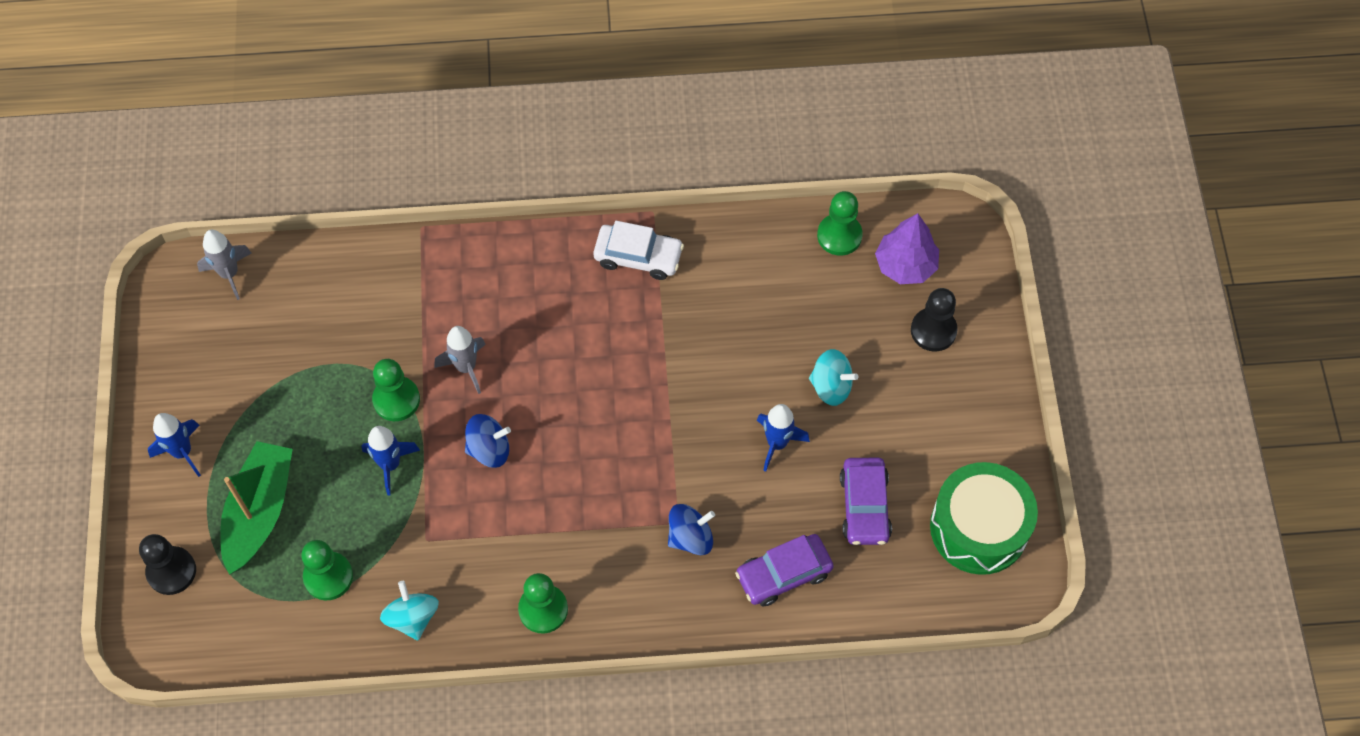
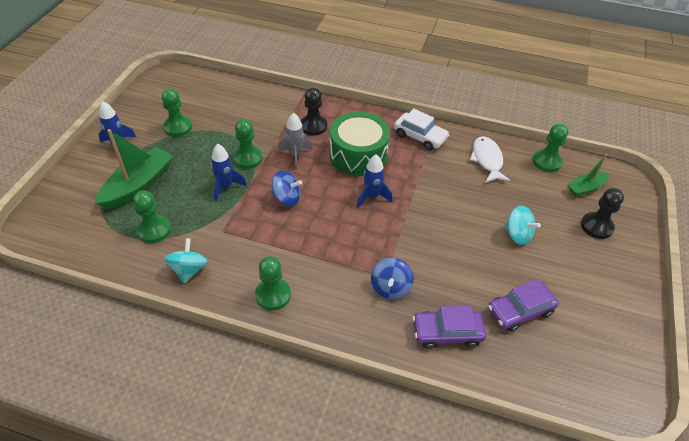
camera: 20 degrees right, 15 degrees down
black pawn [139,534,196,595] -> black pawn moved to [301,88,327,136]
grey rocket [197,230,251,300] -> none
blue spinning top [668,504,715,555] -> blue spinning top turned 105 degrees clockwise [371,258,414,299]
blue rocket [757,404,810,472] -> blue rocket moved to [357,154,393,208]
purple car [840,458,892,545] -> purple car turned 45 degrees clockwise [488,279,559,332]
purple tree [875,213,939,284] -> green boat [568,154,609,196]
green drum [930,462,1038,575] -> green drum moved to [330,112,390,176]
none -> green pawn [162,88,192,137]
none -> white fish [470,136,511,183]

